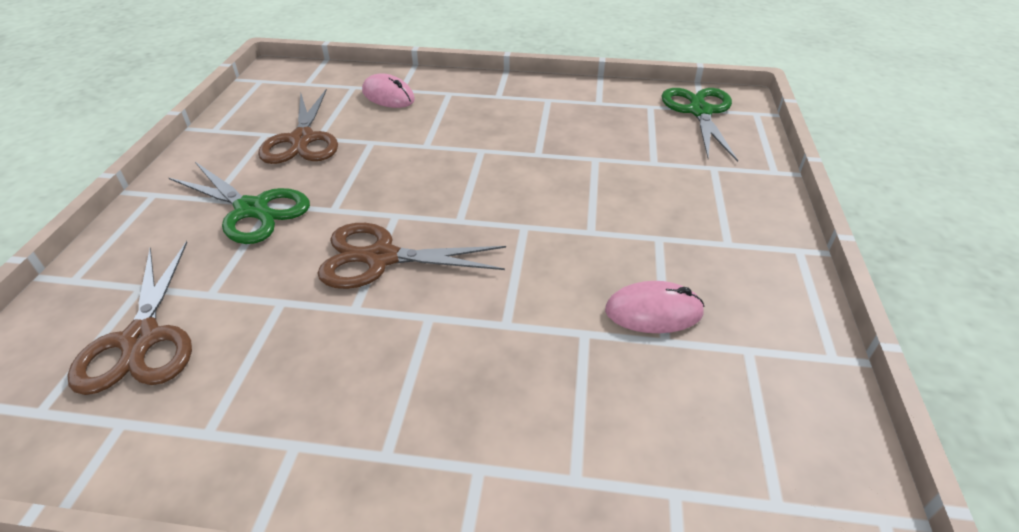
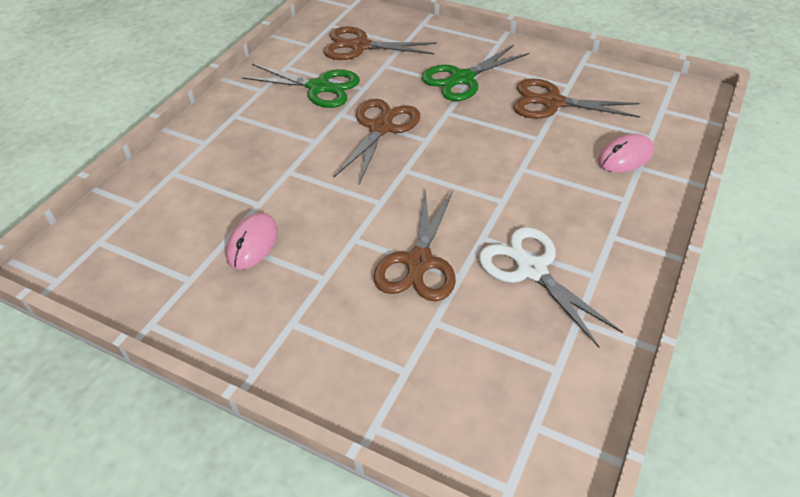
camera: 110 degrees right, 5 degrees up
green scissors [662,88,738,162] -> green scissors moved to [242,64,360,108]
none -> brown scissors [374,188,456,301]
none -> white scissors [479,227,623,348]

